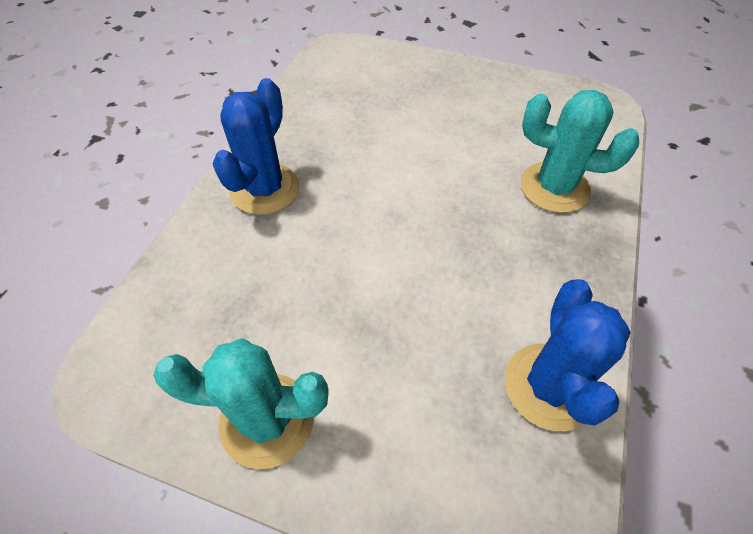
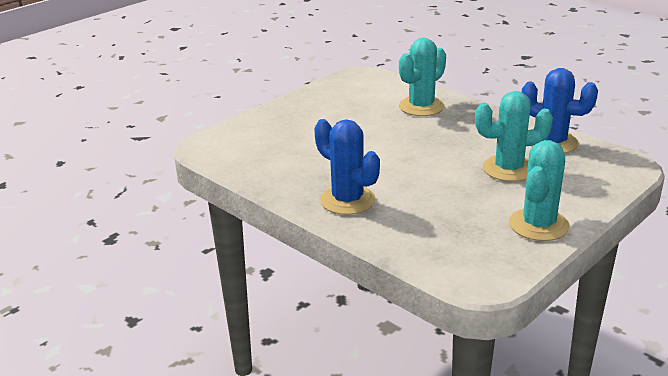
camera: 65 degrees left, 25 degrees down
none -> turquoise cactus [475,91,553,182]

